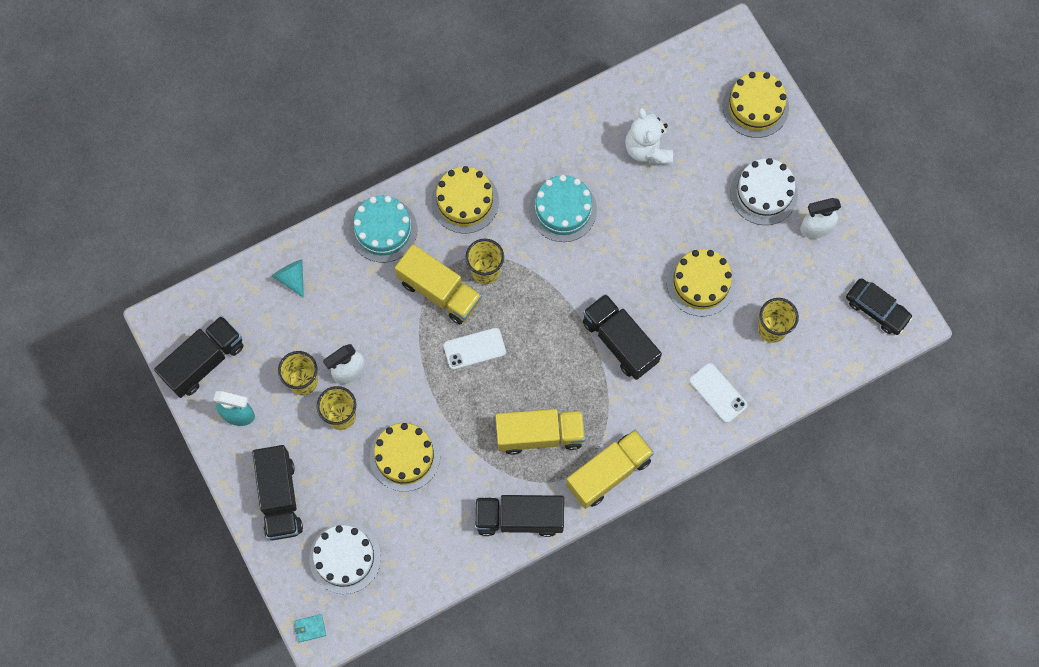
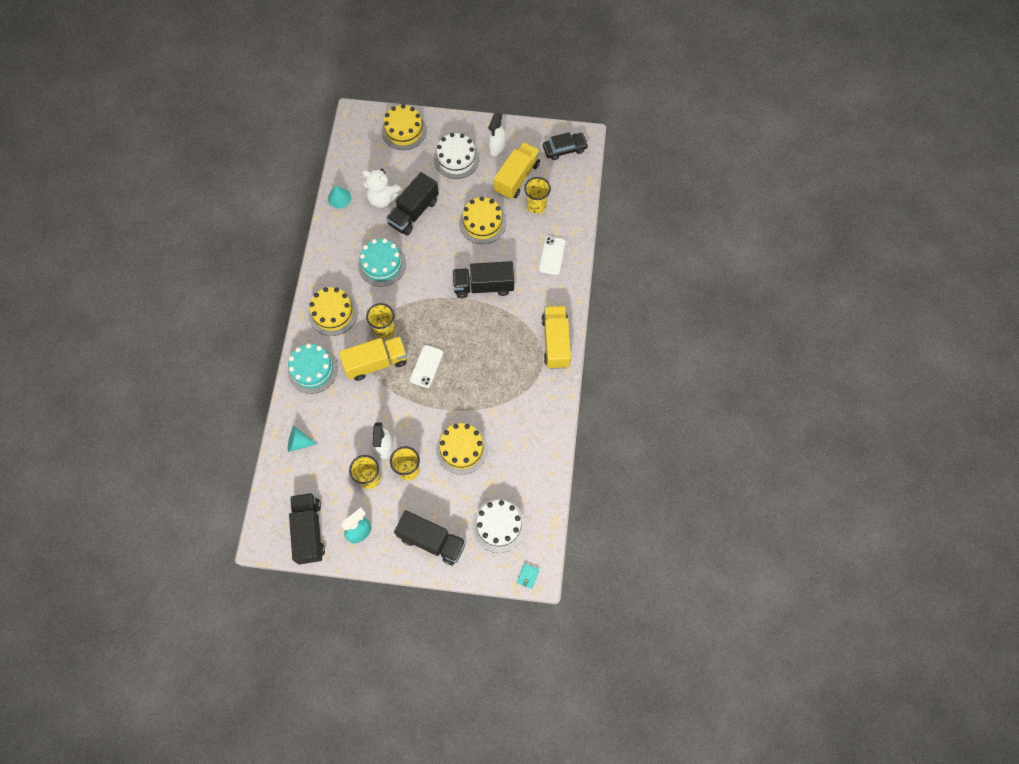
camera: 55 degrees left, 5 degrees down
black truck [475,495,564,537] -> black truck moved to [386,172,439,235]
yellow truck [496,409,585,455] -> yellow truck moved to [494,142,540,200]
white phone [689,363,747,423] -> white phone turned 75 degrees counterclockwise [539,236,565,275]
none -> turquoise cone [328,185,351,208]

